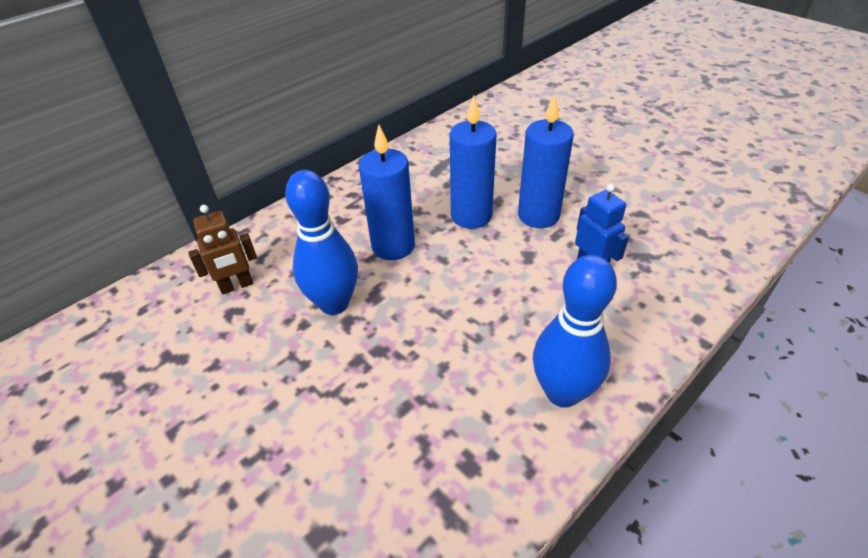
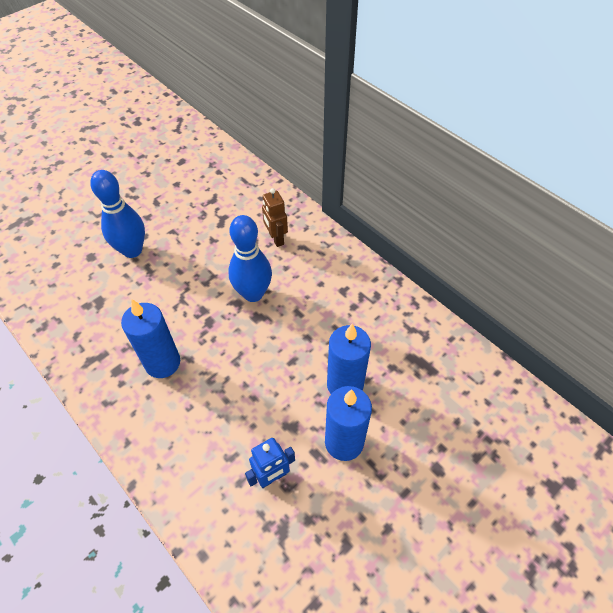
camera: 90 degrees right, 10 degrees up
blue candle [359,125,415,260] -> blue candle moved to [121,299,180,378]
blue bowling pin [533,255,617,407] -> blue bowling pin moved to [90,170,145,258]

